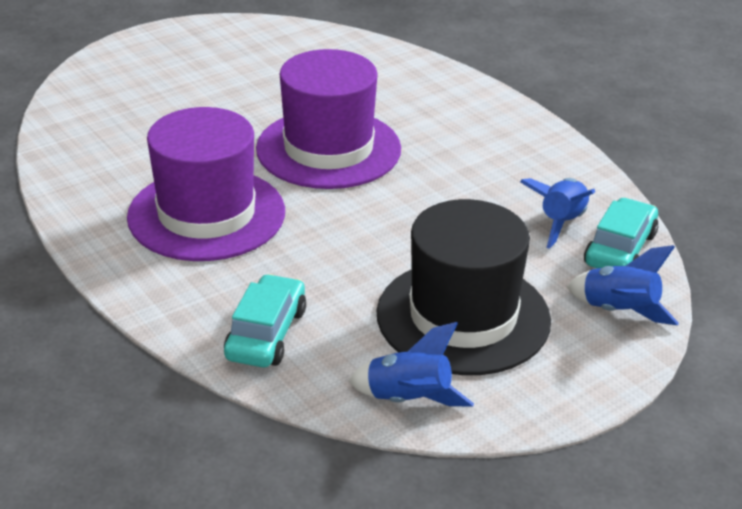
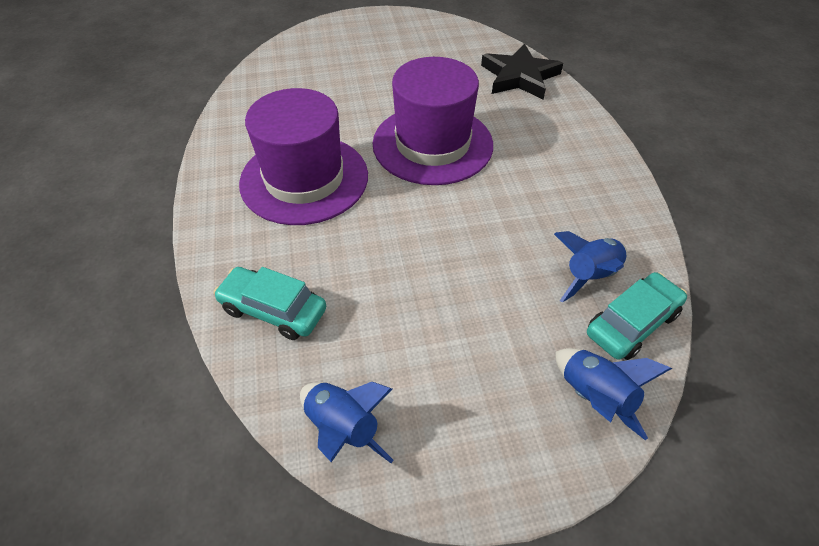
camera: 25 degrees right, 15 degrees up
turquoise car [224,274,306,367] -> turquoise car turned 105 degrees counterclockwise [213,267,326,340]
black hat [377,199,551,375] -> none
none -> black star [481,43,563,100]

